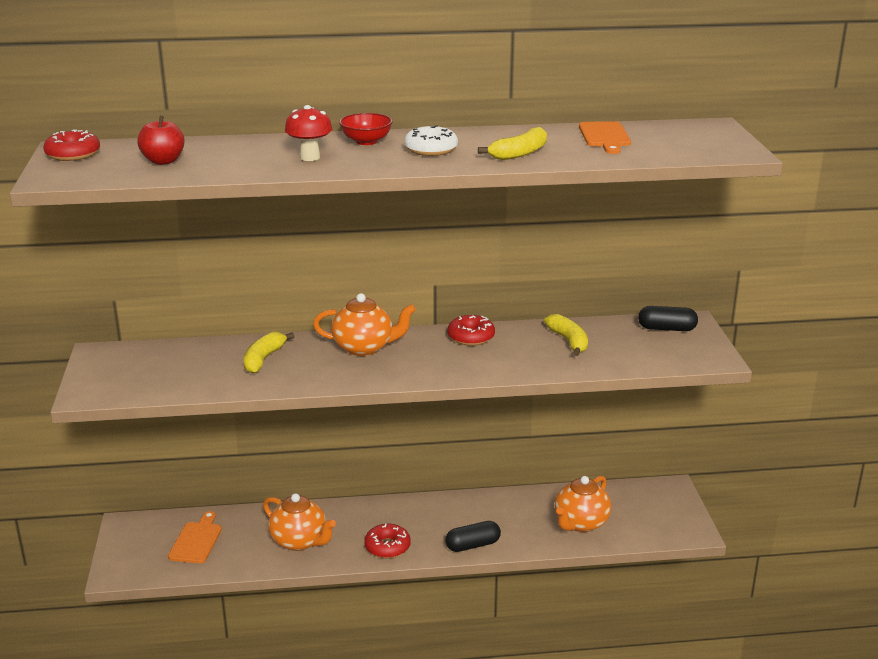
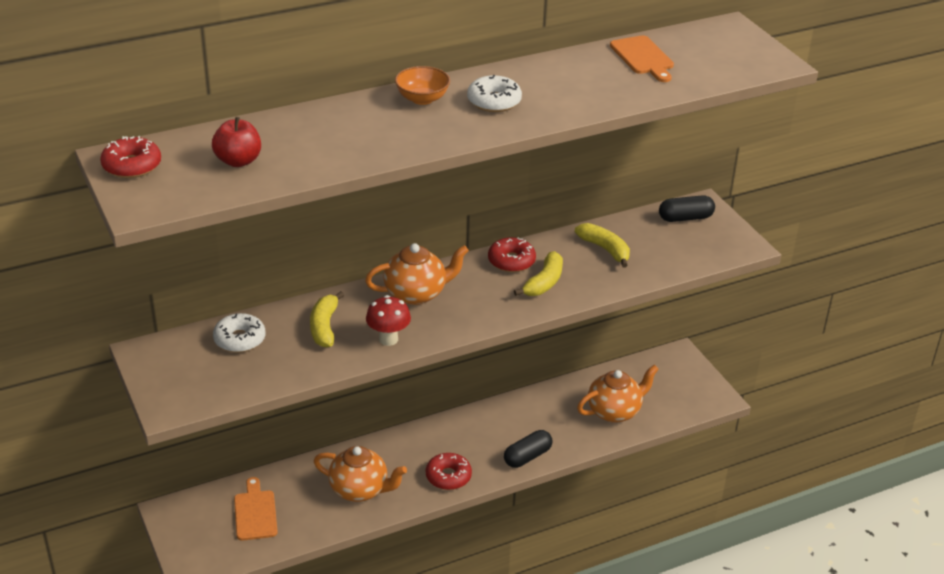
camera: 20 degrees left, 10 degrees up
red mushroom [285,105,332,161] -> red mushroom moved to [366,295,411,346]
red bowl [339,113,393,145] -> orange bowl [395,66,450,105]
yellow banana [478,127,547,160] -> yellow banana moved to [514,251,563,296]
orange teapot [555,476,611,532] -> orange teapot turned 135 degrees counterclockwise [577,365,659,423]
none -> white donut [213,313,266,353]

